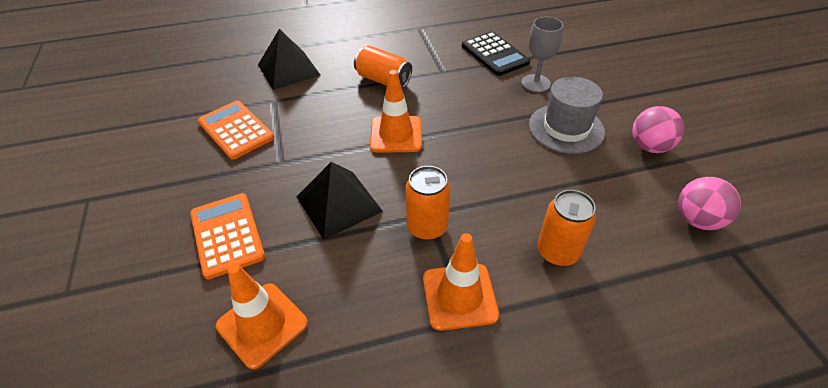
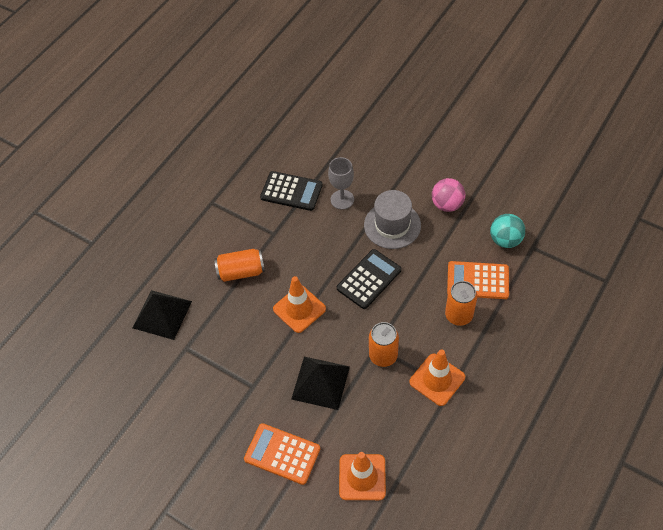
camera: 40 degrees left, 10 degrees up
orange calculator [198,101,274,159] -> orange calculator moved to [447,261,509,299]
pink ball [678,177,741,230] -> turquoise ball [490,214,525,248]
none -> black calculator [337,249,401,309]

